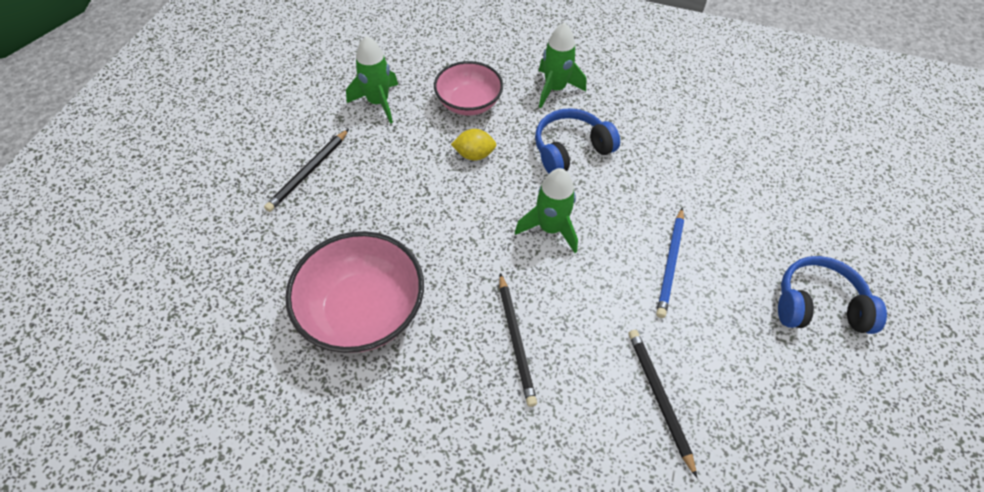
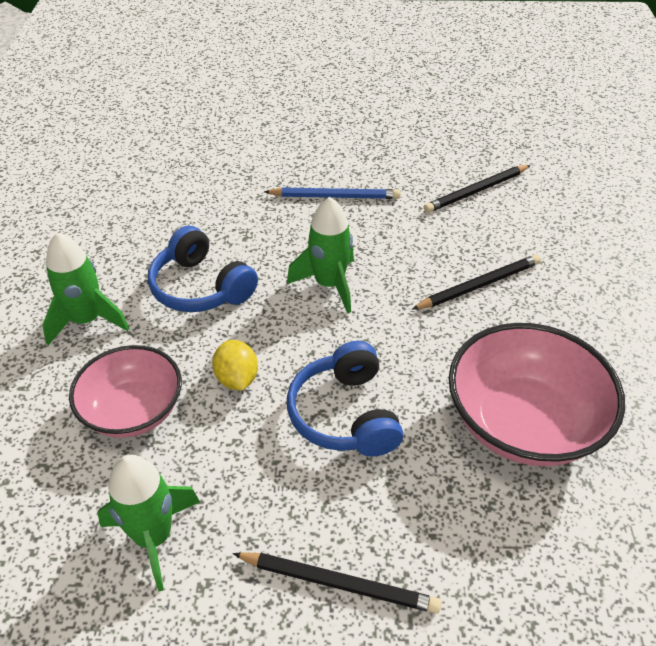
camera: 105 degrees left, 10 degrees down
blue headphones [778,256,887,334] -> blue headphones moved to [287,341,403,457]

